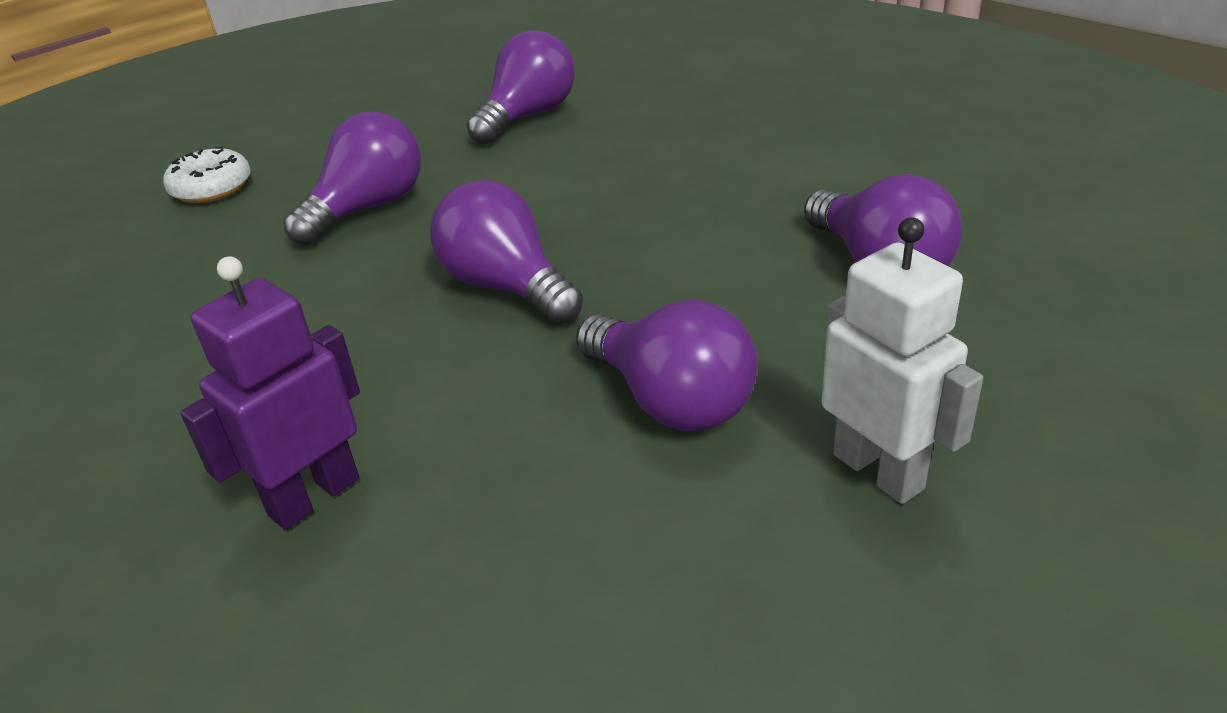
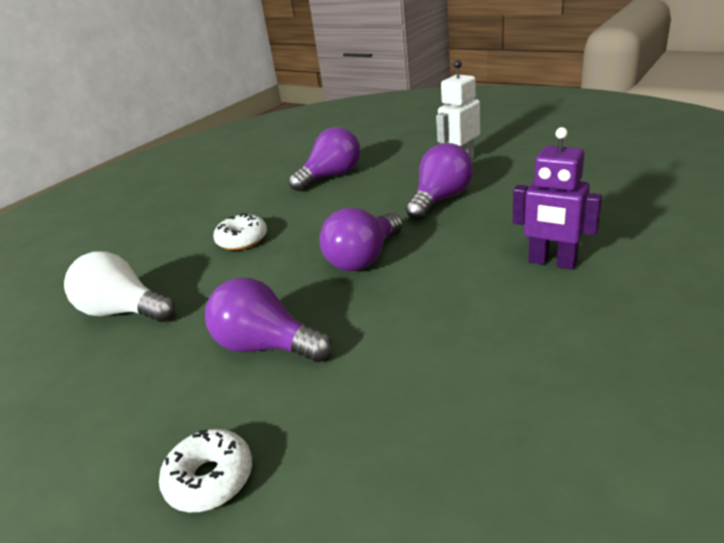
camera: 100 degrees left, 5 degrees down
purple light bulb [466,30,575,144] -> white light bulb [64,251,175,322]
none -> white donut [213,213,267,250]

